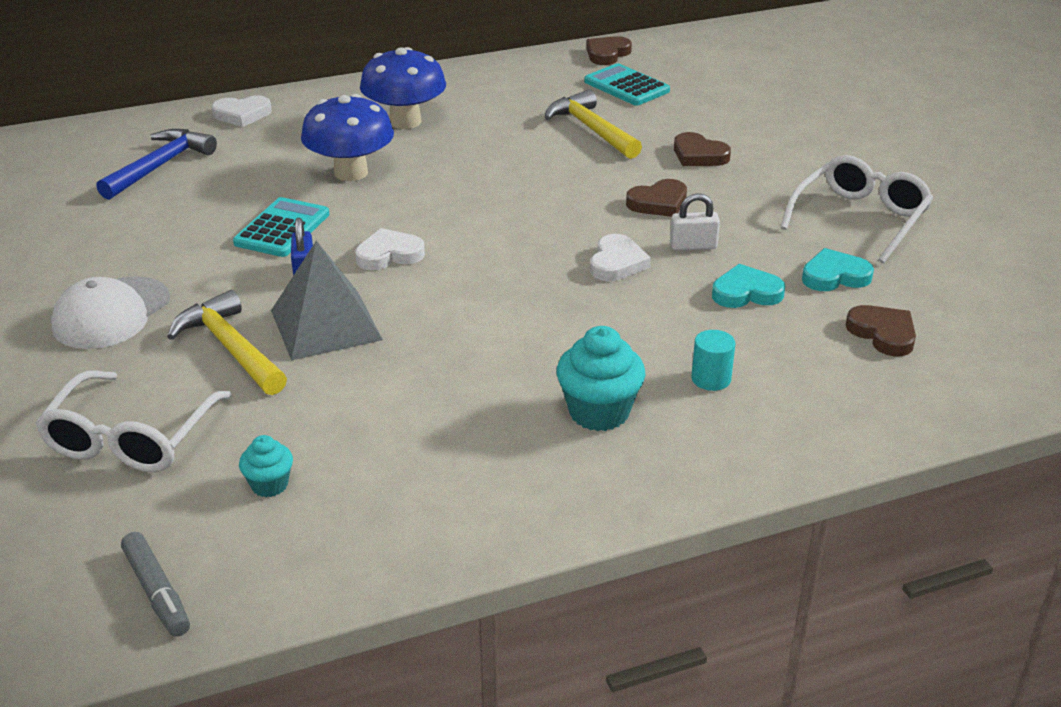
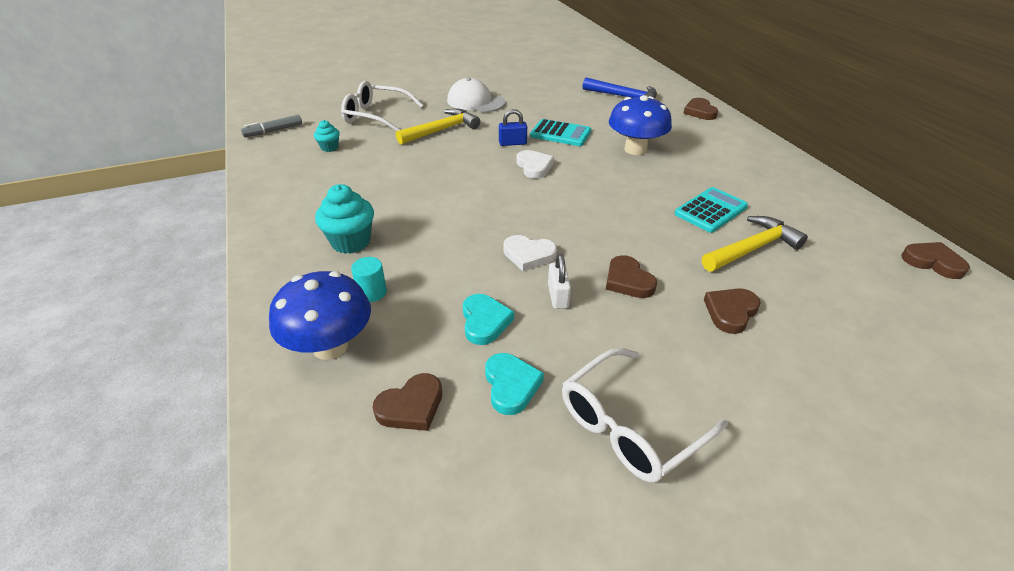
camera: 90 degrees right, 5 degrees up
white heart [212,95,272,127] -> brown heart [683,98,718,120]
grey pyramid [271,241,383,360] -> none
blue mushroom [360,47,446,129] -> blue mushroom moved to [269,271,371,360]
turquoise calculator [584,63,670,106] -> turquoise calculator moved to [675,187,748,233]
white glasses [780,155,933,263] -> white glasses turned 105 degrees clockwise [562,348,728,483]

